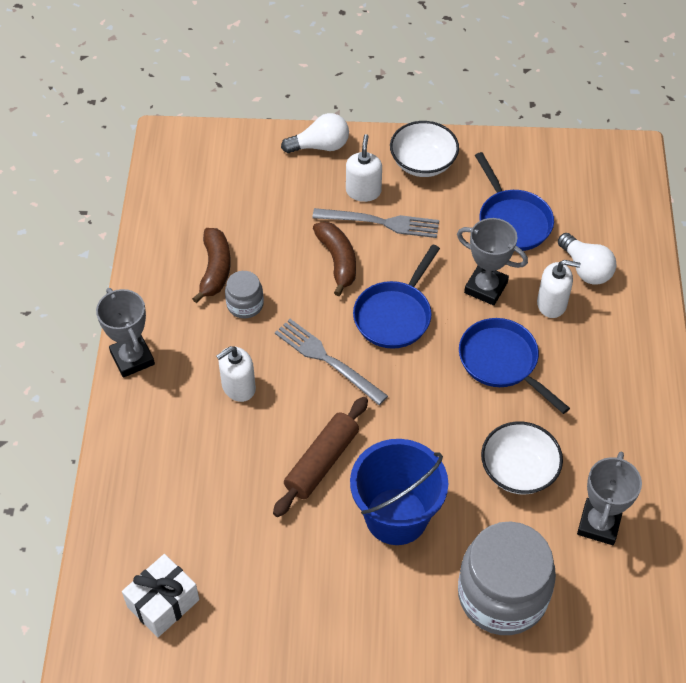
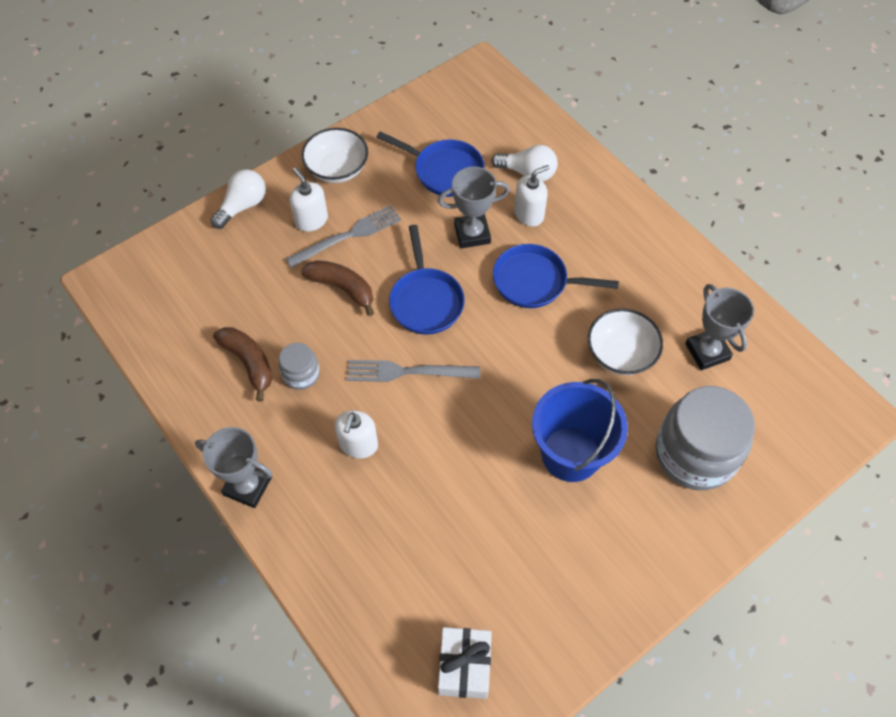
camera: 40 degrees left, 5 degrees up
brown rolling pin [273,397,368,517] -> none

